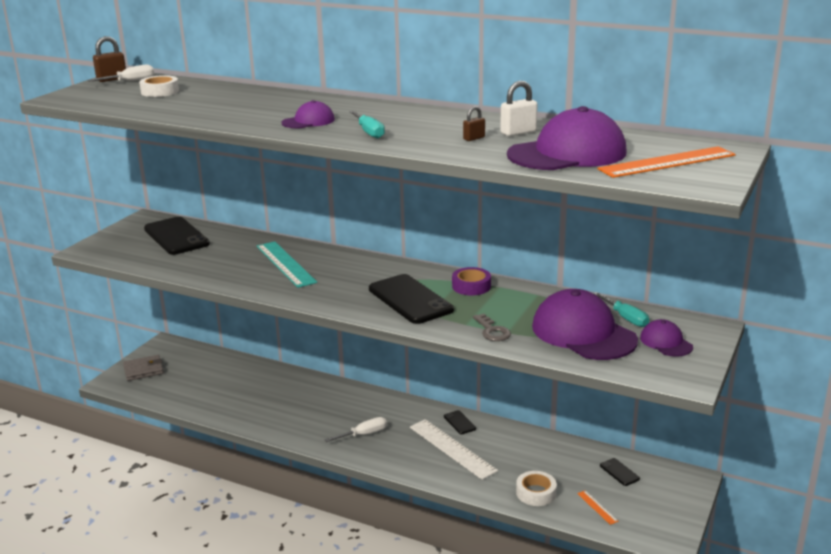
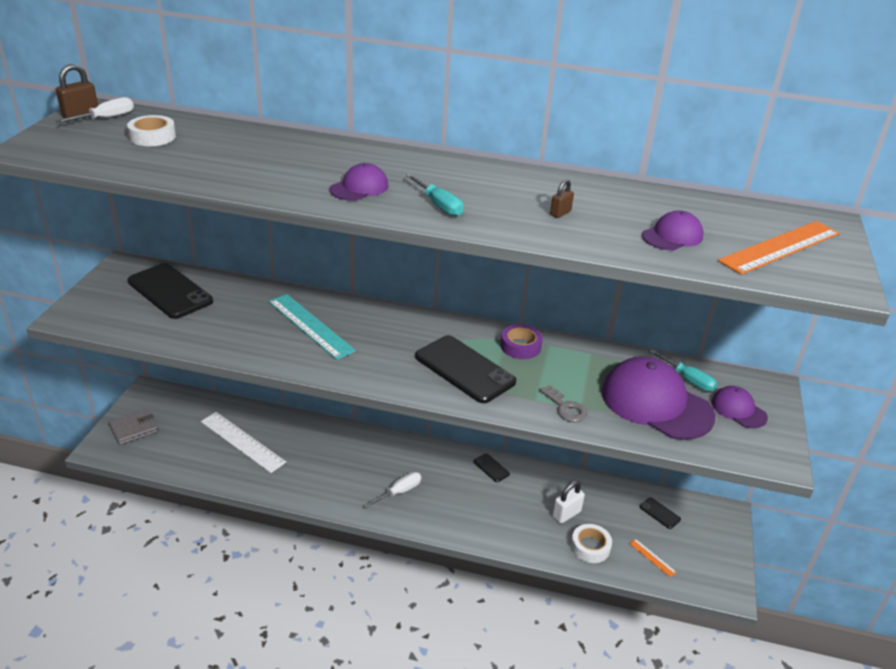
camera: 15 degrees left, 10 degrees up
white ruler [410,419,498,480] -> white ruler moved to [201,412,286,473]
white padlock [500,81,538,136] -> white padlock moved to [552,481,585,524]
purple cap [507,106,627,170] -> purple cap [642,210,703,250], size x0.50

